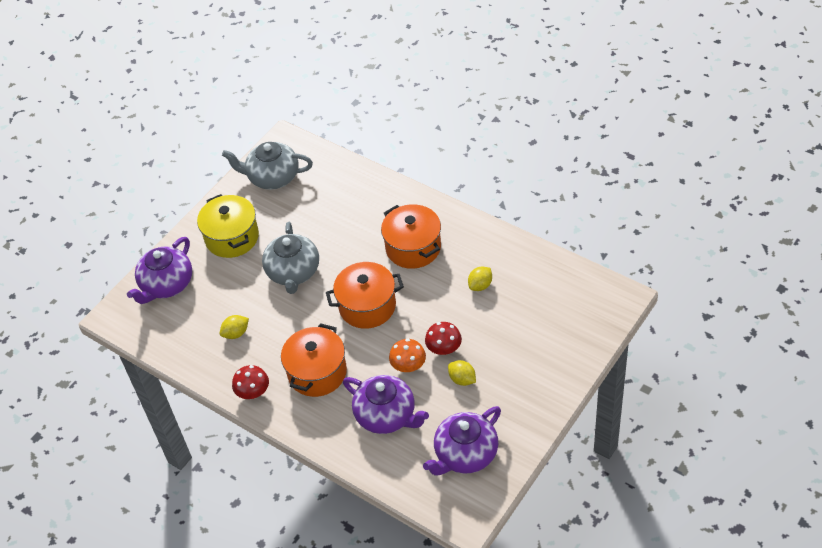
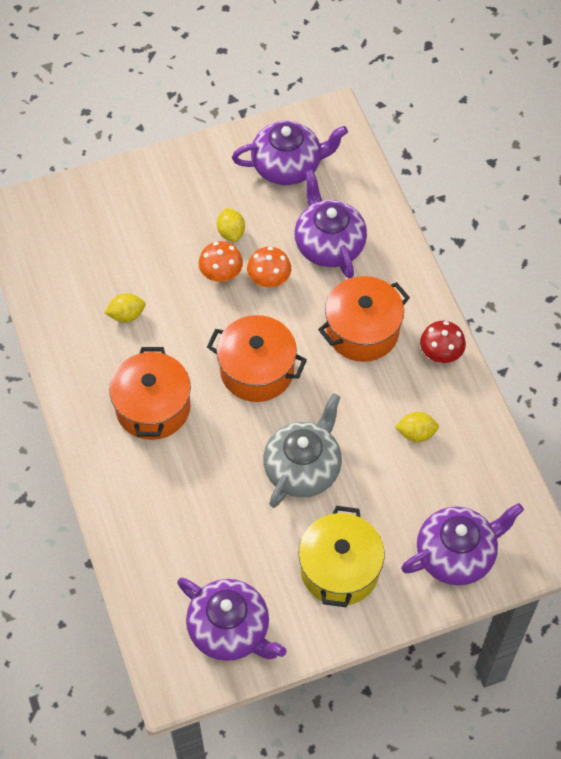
camera: 150 degrees left, 10 degrees up
grey teapot [222,142,313,190] -> purple teapot [177,578,286,661]
red mushroom [425,322,462,355] -> orange mushroom [199,241,243,282]

